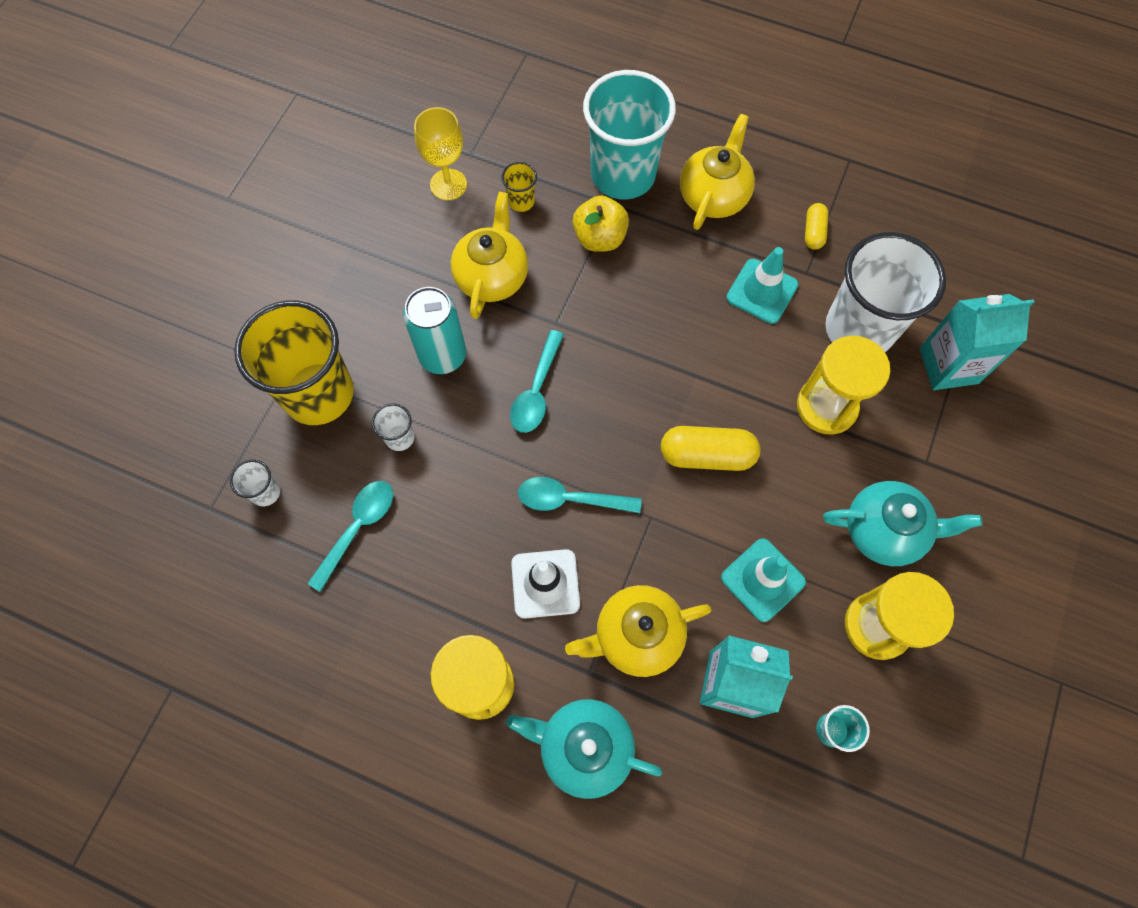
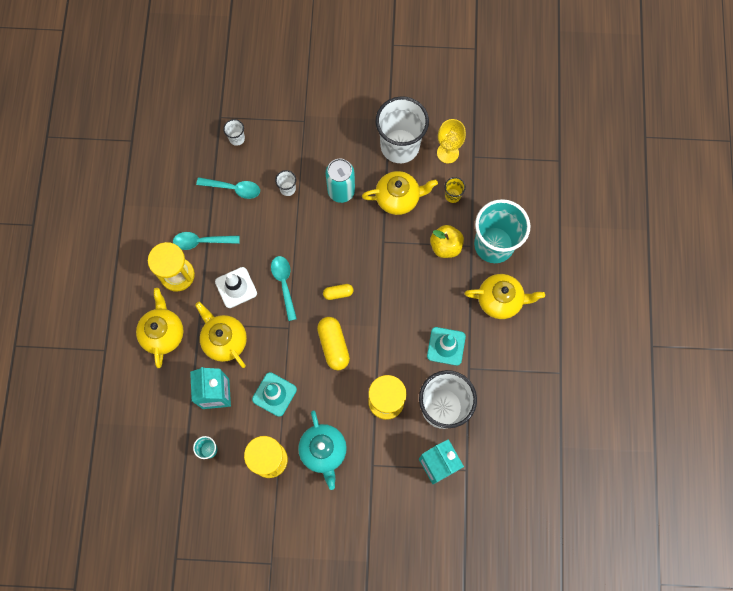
camera: 70 degrees right, 5 degrees up
yellow cup [234,300,354,425] -> none
turquoise teapot [506,699,662,799] -> yellow teapot [136,288,184,368]
turquoise spoon [510,330,564,433] -> turquoise spoon moved to [173,232,240,250]
yellow capsule [805,203,829,250] -> yellow capsule moved to [323,284,353,300]
none -> white cup [376,96,429,163]

